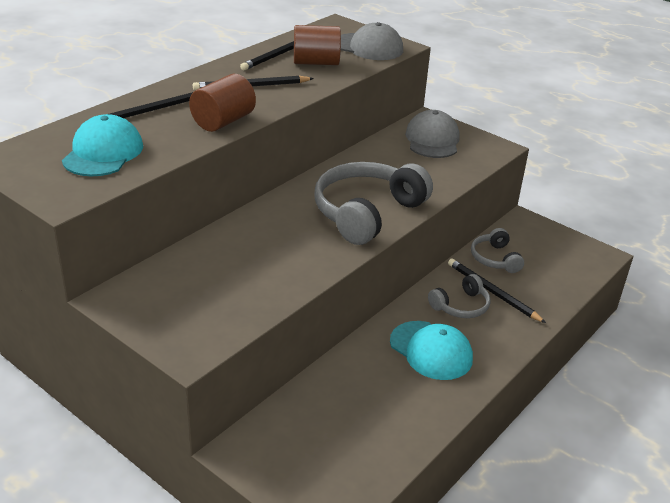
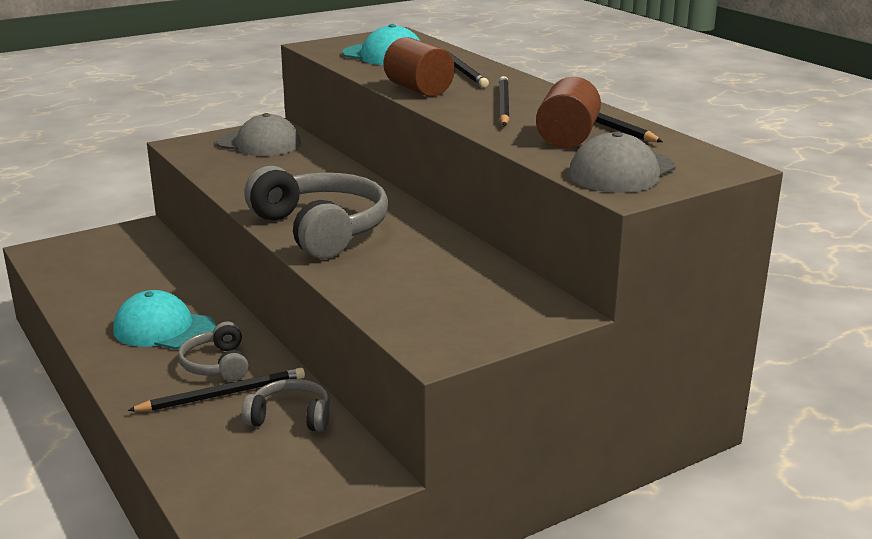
camera: 110 degrees right, 10 degrees down
turquoise cap [390,321,473,380] -> turquoise cap turned 45 degrees clockwise [113,290,216,349]
grey cap [405,110,460,158] -> grey cap moved to [216,113,301,156]

